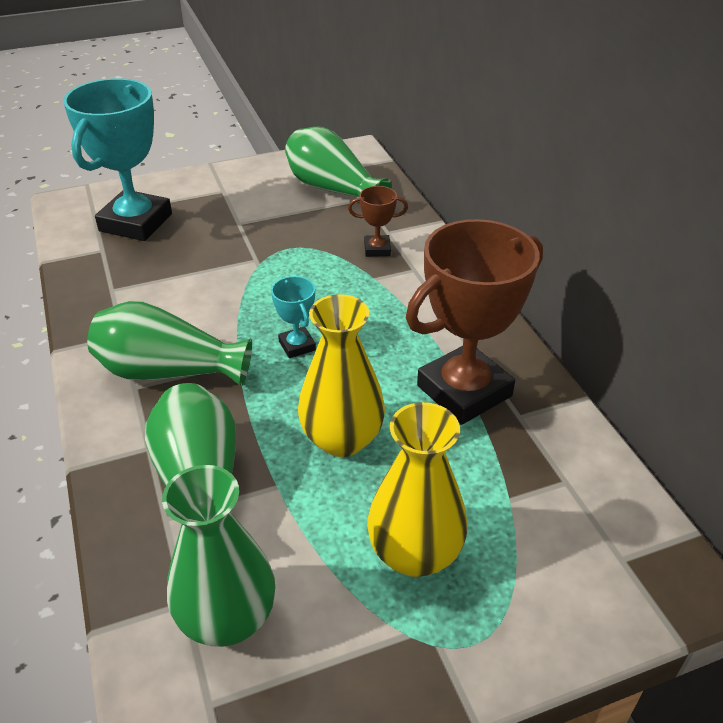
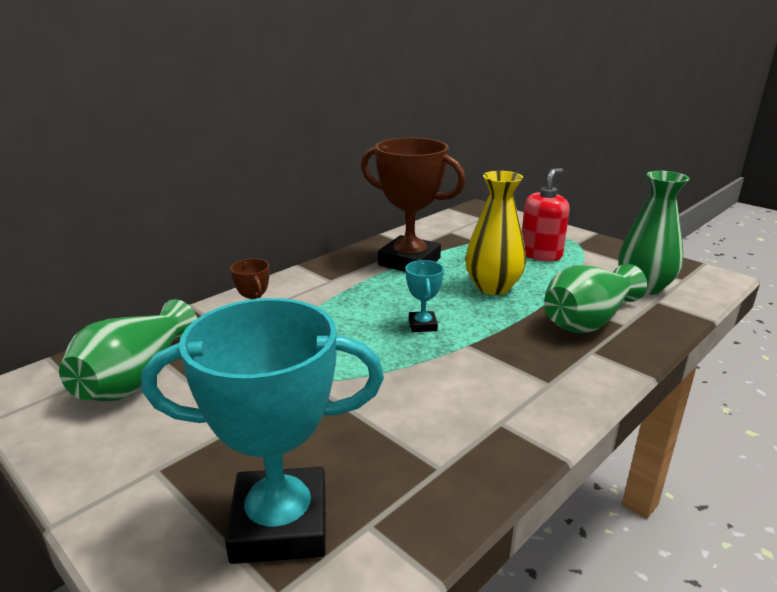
camera: 115 degrees left, 15 degrees down
green vase [87,301,252,386] -> none
turquoise trophy [271,276,316,358] -> turquoise trophy turned 45 degrees counterclockwise [405,260,444,332]
yellow vase [367,402,467,577] -> red soap dispenser [522,168,570,261]

